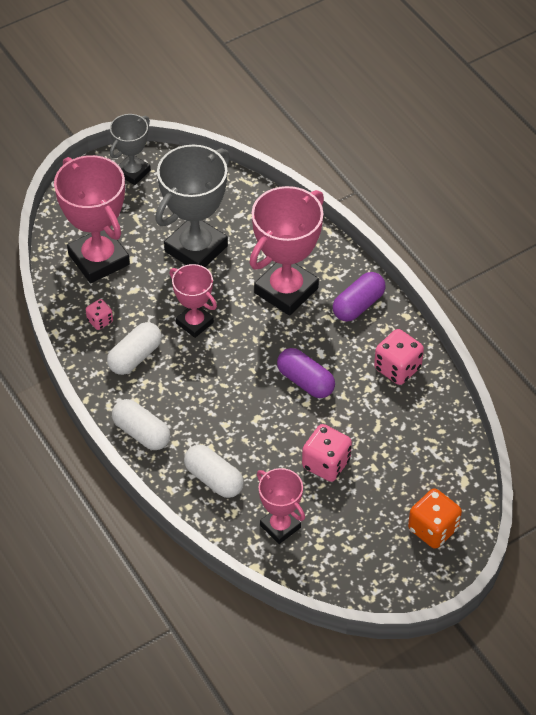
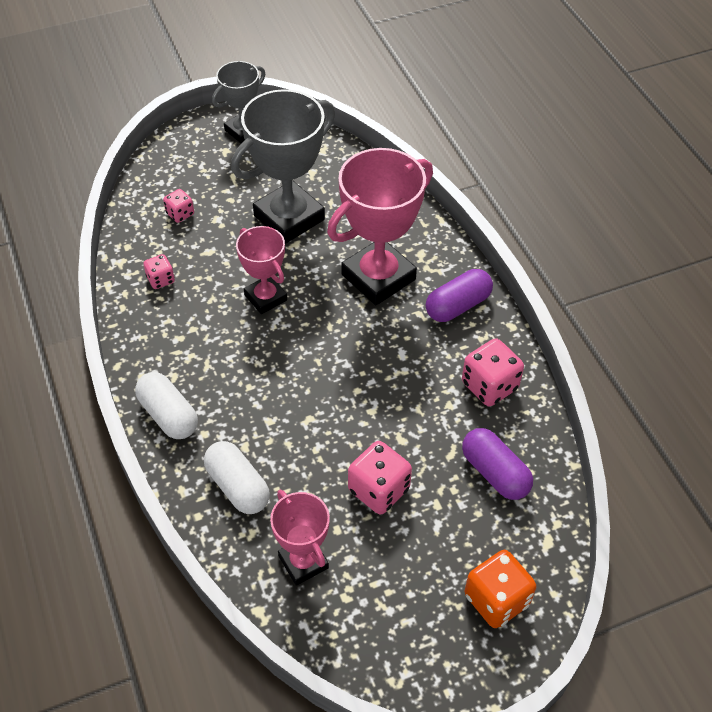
camera: 10 degrees right, 0 degrees up
pink trophy [54,155,130,283] -> pink dice [163,189,194,223]
white capsule [107,322,162,375] -> none
purple capsule [277,348,335,398] -> purple capsule moved to [462,428,533,500]

